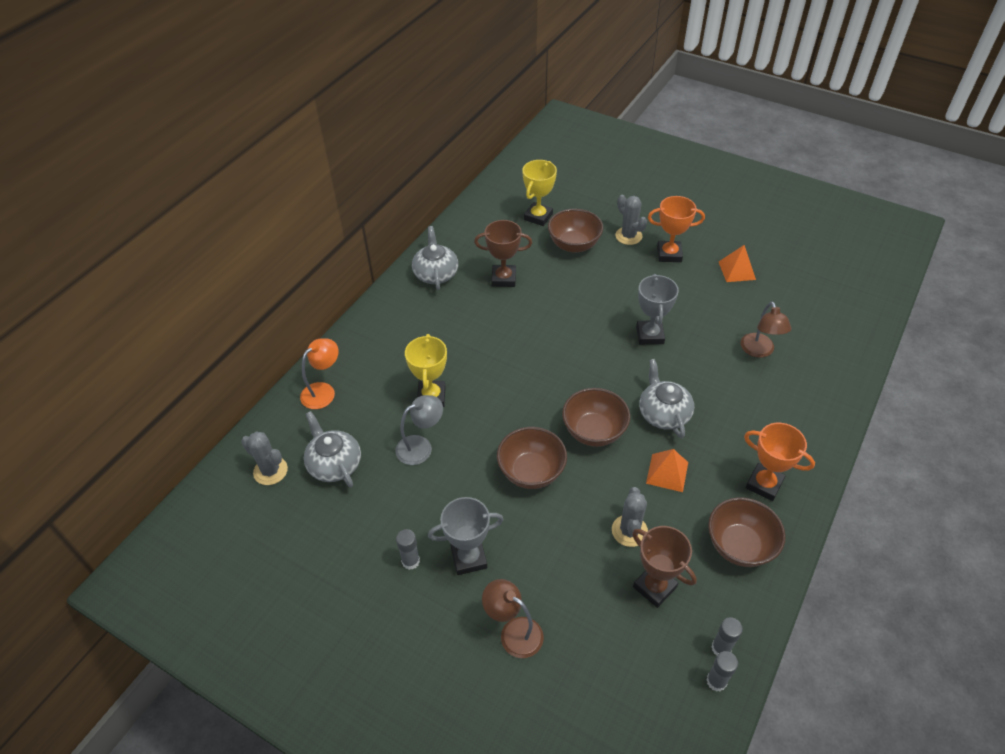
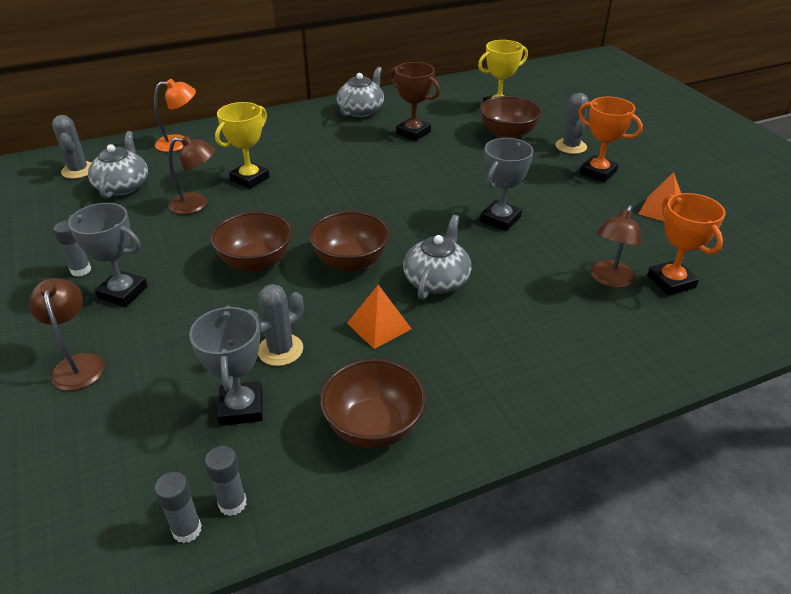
camera: 35 degrees right, 10 degrees down
grey lamp [395,395,443,465] -> brown lamp [168,136,215,215]
brown trophy [632,526,697,608] -> grey trophy [189,306,263,426]
orange trophy [744,423,815,501] -> orange trophy moved to [647,193,726,296]

